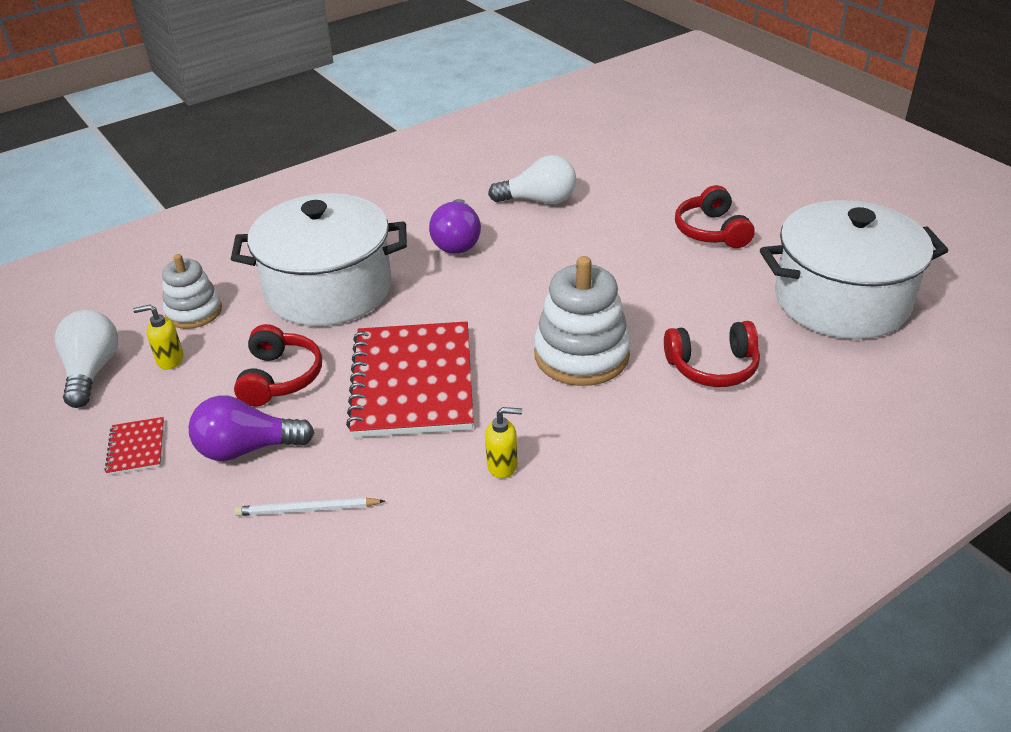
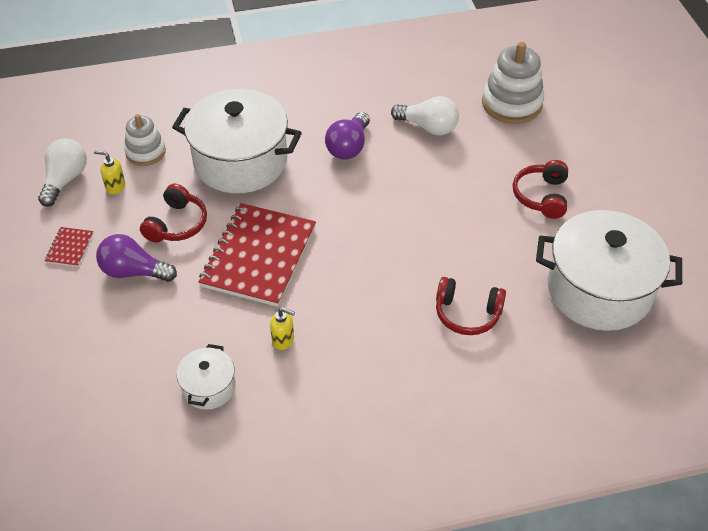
camera: 20 degrees right, 10 degrees up
white pencil [234,497,385,516] -> none
white stacking toy [534,256,631,386] -> white stacking toy moved to [482,42,544,124]
none -> white pot [177,344,235,410]

